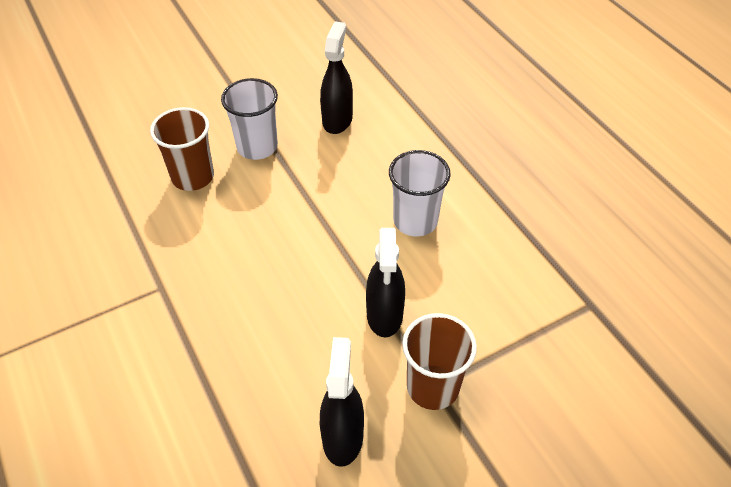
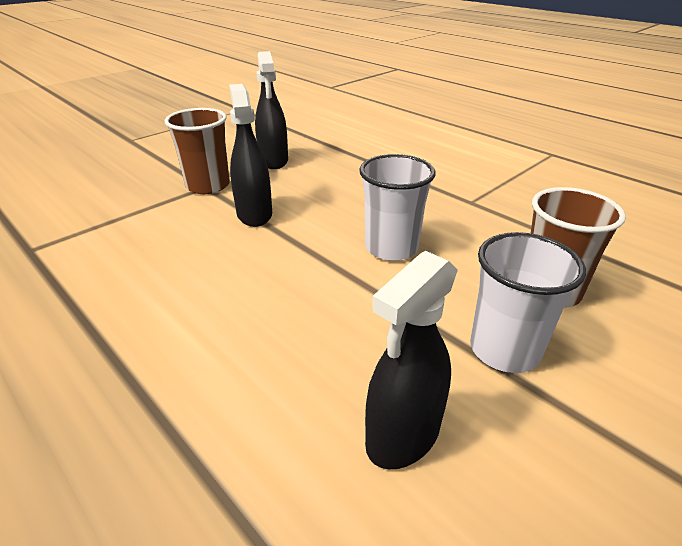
camera: 165 degrees right, 15 degrees down
black spray bottle [320,21,353,134] -> black spray bottle turned 45 degrees clockwise [365,251,458,469]
white cup [389,150,451,237] -> white cup moved to [359,154,436,261]

